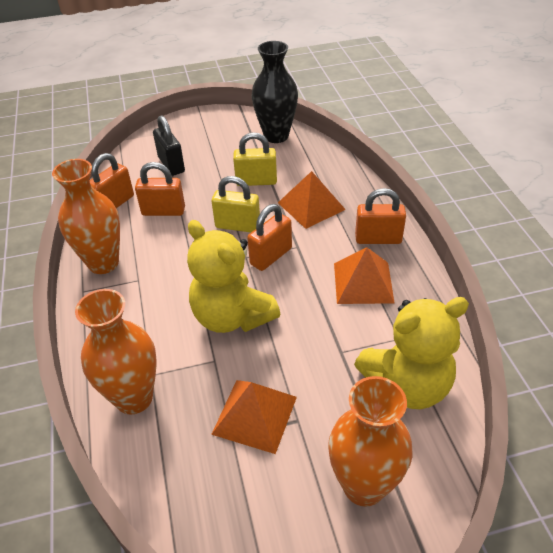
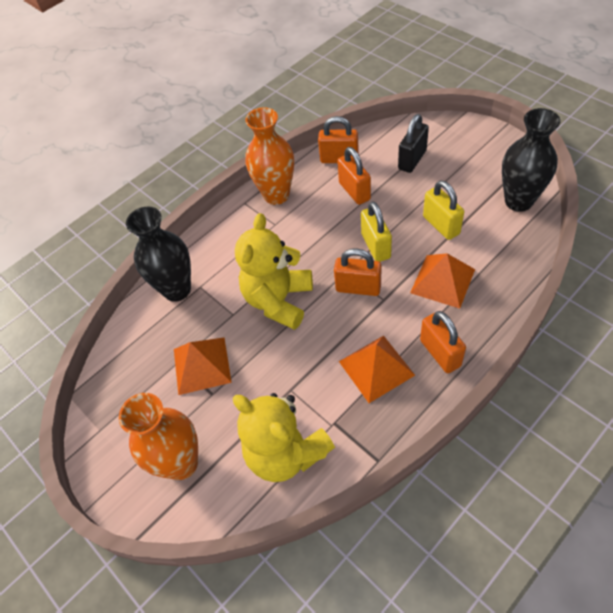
camera: 65 degrees right, 10 degrees up
orange vase [75,289,156,414] -> black vase [126,207,191,302]

